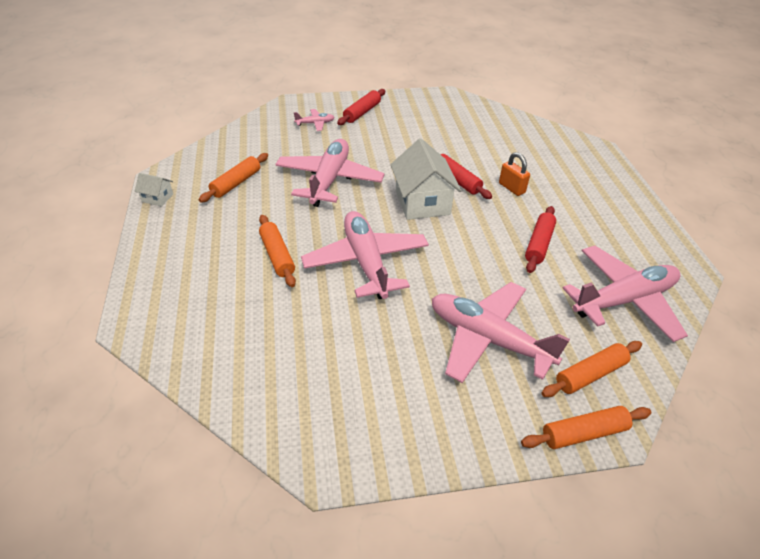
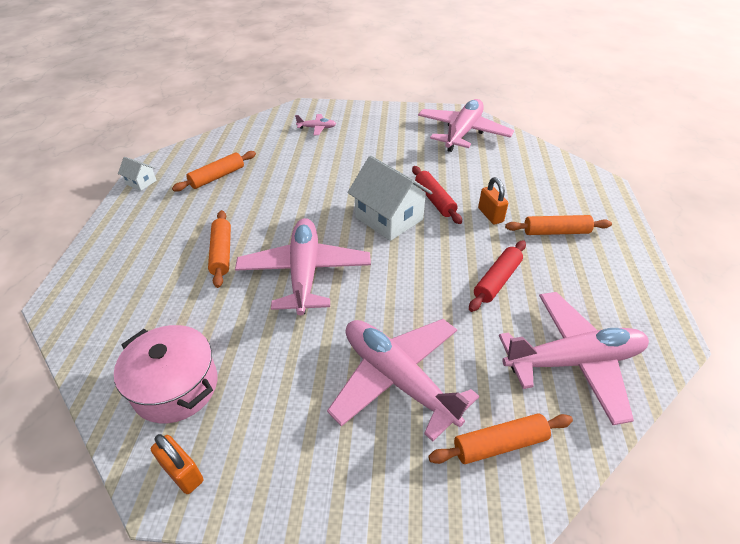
camera: 15 degrees right, 0 degrees up
pink plane [275,139,385,207] -> pink plane moved to [418,99,514,152]
red rolling pin [337,89,385,125] -> none
white house [390,139,462,220] -> white house turned 45 degrees counterclockwise [347,156,433,241]
orange rolling pin [521,406,651,449] -> orange rolling pin moved to [505,215,612,235]
none -> pink pot [114,325,217,423]
none -> orange padlock [151,434,203,494]

